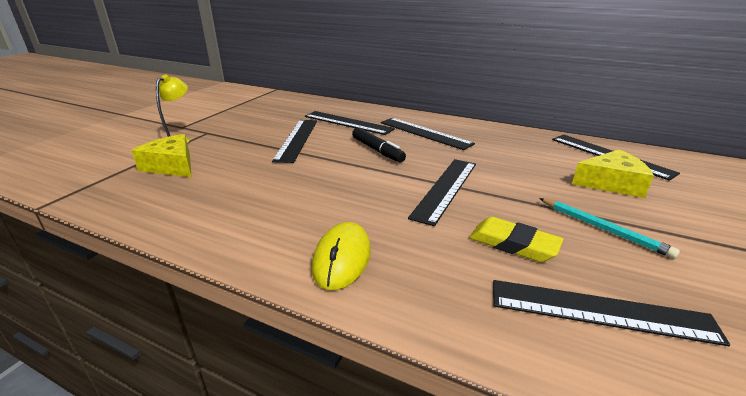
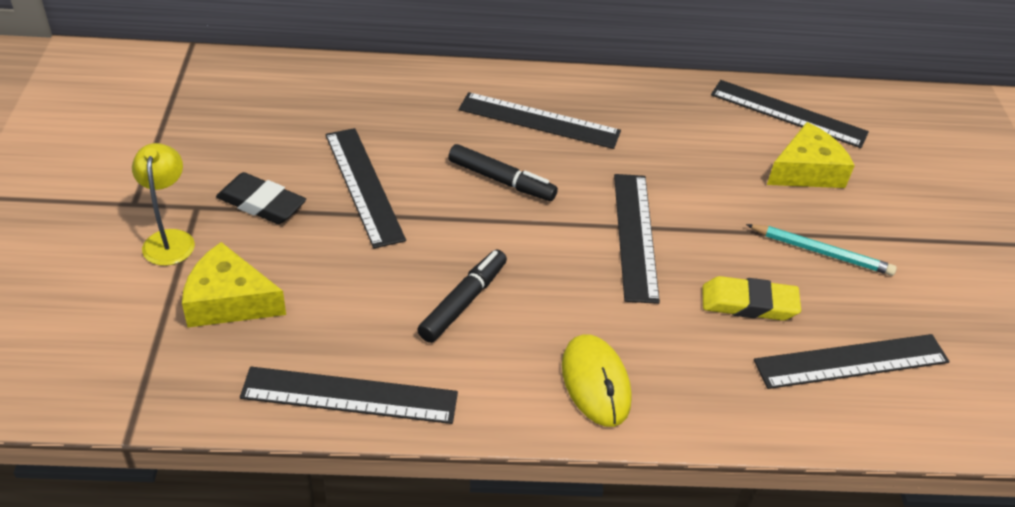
camera: 30 degrees left, 15 degrees up
black ruler [305,111,395,135] -> black ruler moved to [240,367,458,424]
none -> black eraser [216,172,306,224]
none -> black marker [417,250,507,343]

